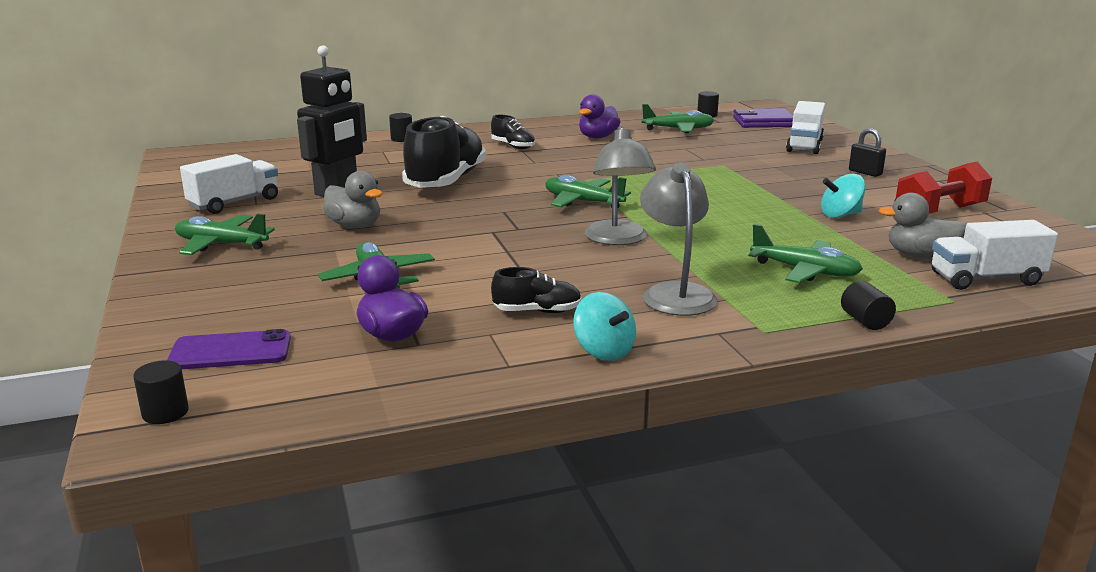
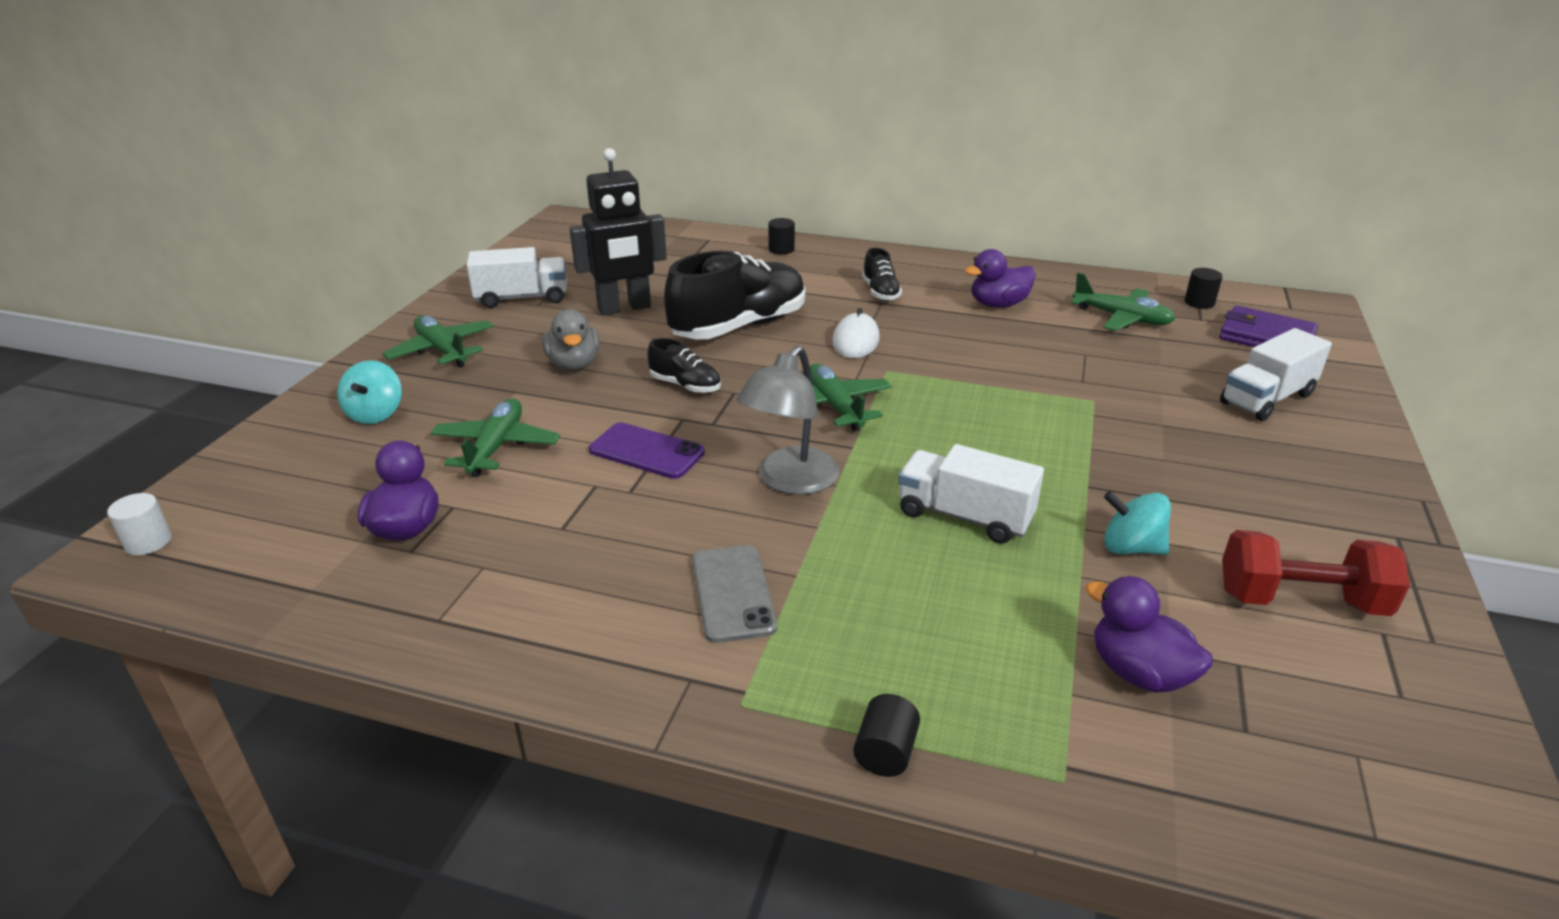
camera: 35 degrees right, 10 degrees up
black cylinder [133,360,189,424] -> white cylinder [107,493,172,555]
purple phone [167,329,291,369] -> purple phone moved to [589,422,705,479]
black shoe [491,267,582,313] -> black shoe moved to [647,338,721,393]
turquoise spinning top [573,292,636,361] -> turquoise spinning top moved to [337,360,402,424]
grey lamp [640,162,717,316] -> grey phone [692,545,777,643]
green plane [748,224,863,283] -> none
black padlock [849,128,886,177] -> none
grey duck [879,193,966,259] -> purple duck [1085,576,1213,693]
white truck [932,220,1058,290] -> white truck moved to [898,444,1044,544]
none -> white mouse [832,308,880,358]

